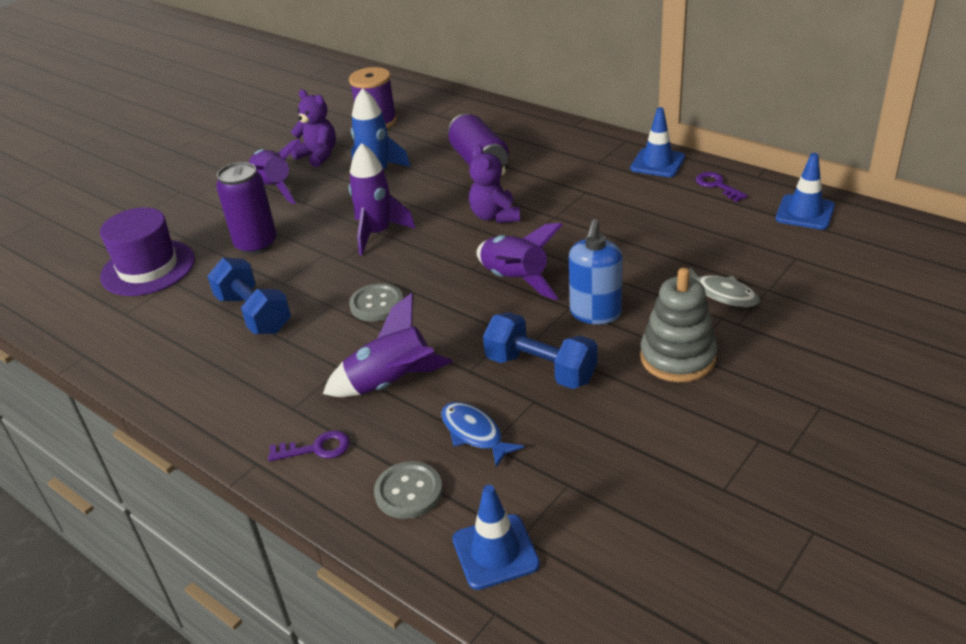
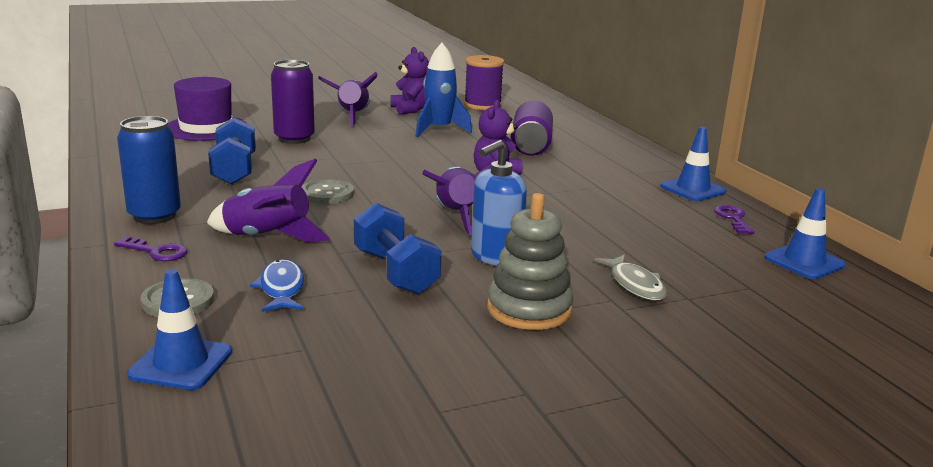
camera: 25 degrees right, 15 degrees down
purple rocket [349,143,416,255] -> none
none -> blue can [117,116,181,224]

